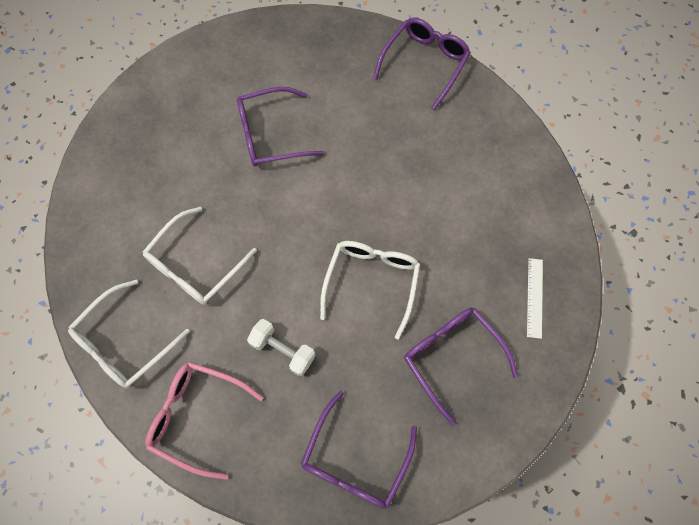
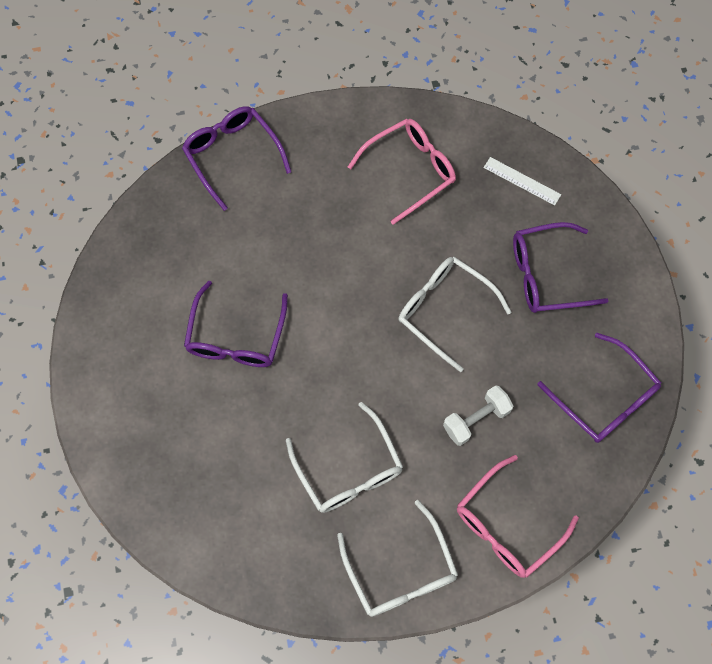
camera: 65 degrees left, 0 degrees up
none -> pink glasses [348,119,456,225]

